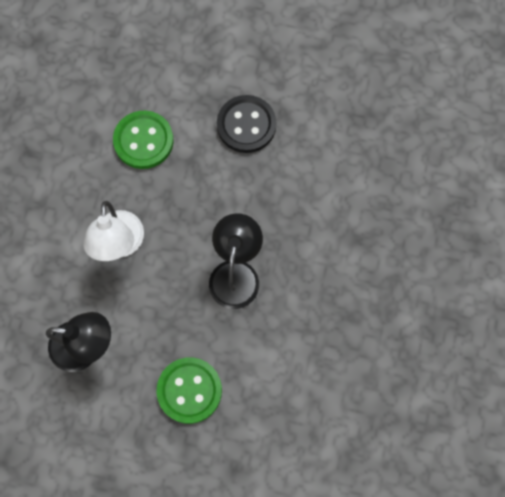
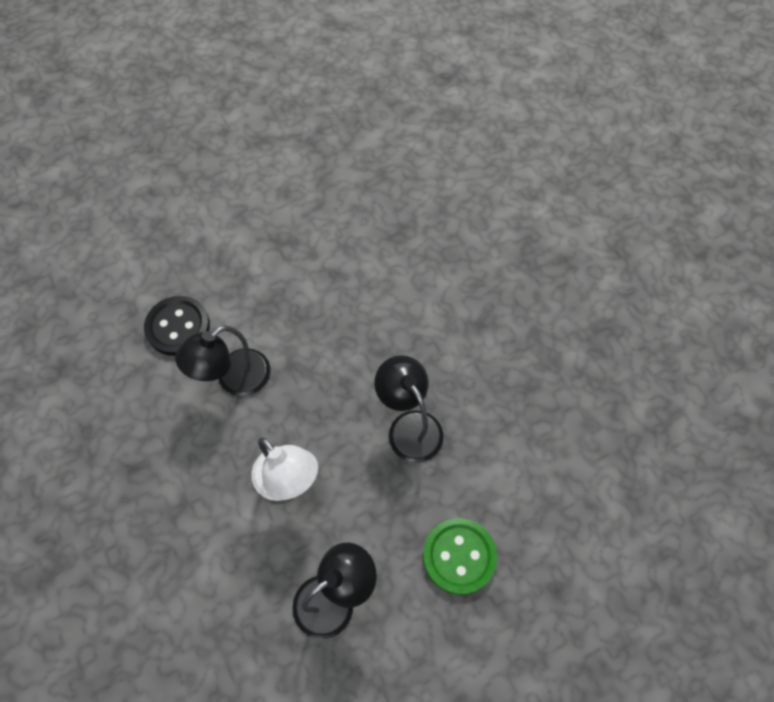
camera: 40 degrees left, 10 degrees down
green button [113,111,174,169] -> black lamp [175,325,270,396]
black button [217,95,276,153] -> black button moved to [144,296,210,356]

